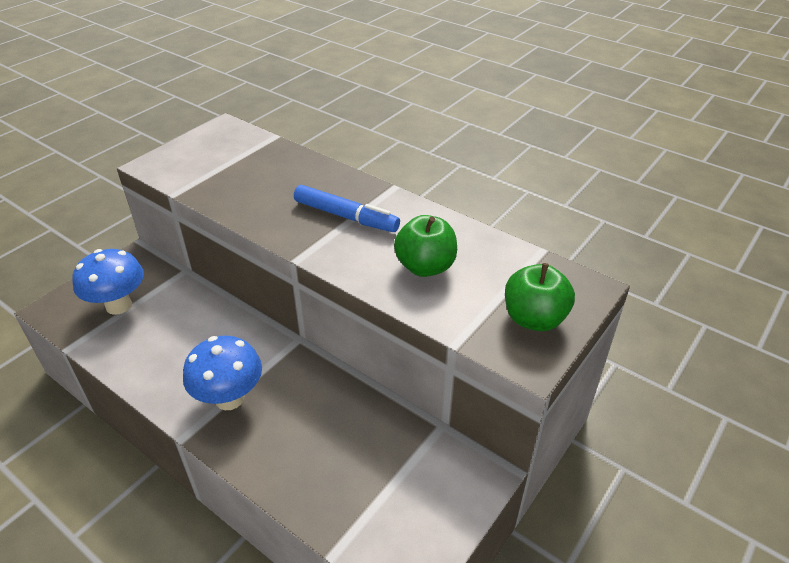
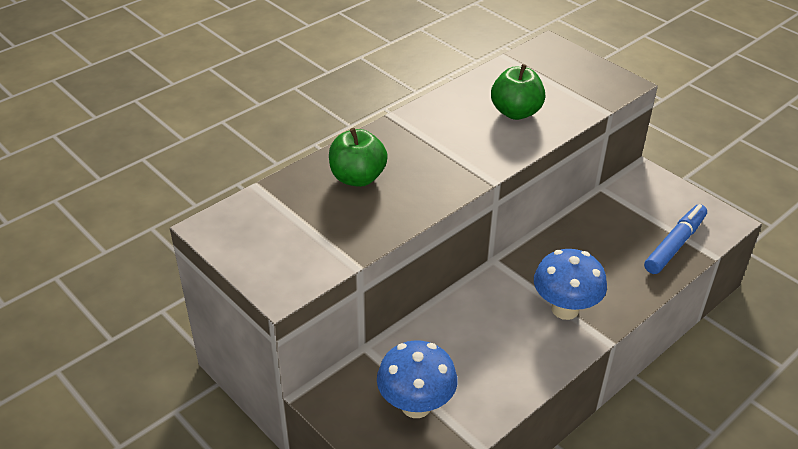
camera: 80 degrees left, 0 degrees up
blue marker [294,185,400,232] -> blue marker moved to [644,204,707,274]
green apple [505,263,575,331] -> green apple moved to [329,128,388,187]

